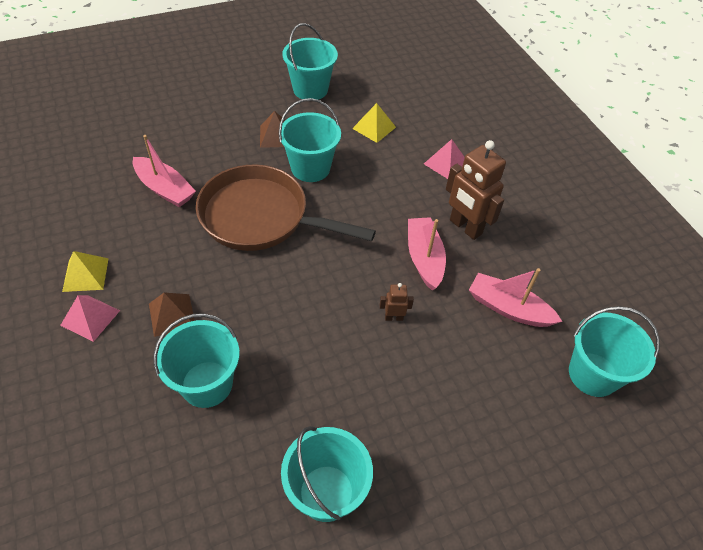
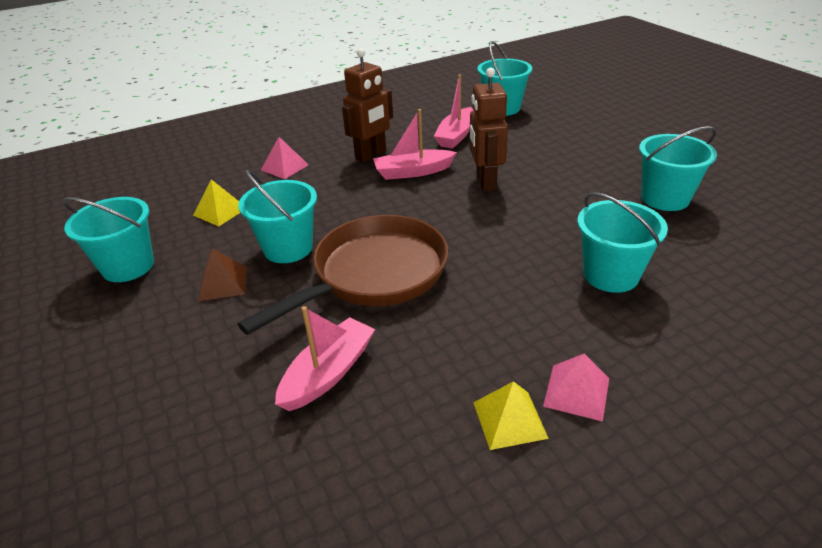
camera: 90 degrees left, 15 degrees down
brown pyramid [149,292,195,337] -> none
brown pan [196,164,376,251] -> brown pan turned 150 degrees counterclockwise [238,215,448,335]
brown robot [380,283,414,321] -> brown robot [469,68,508,191], size x2.13

